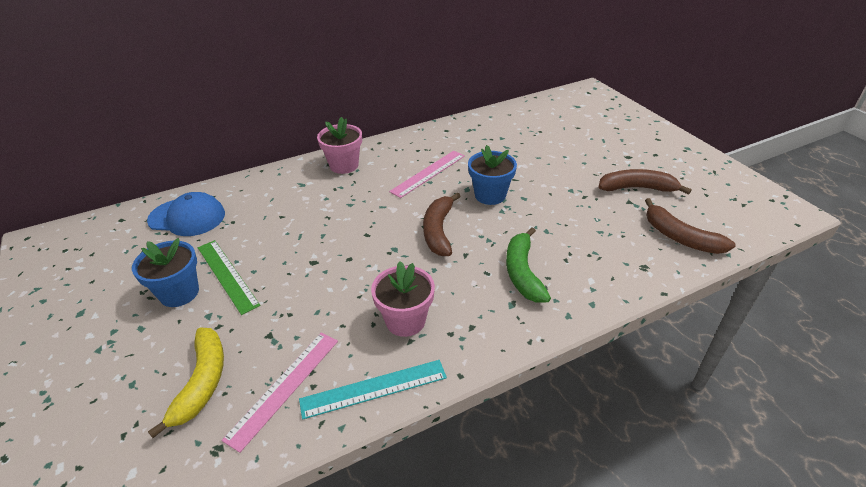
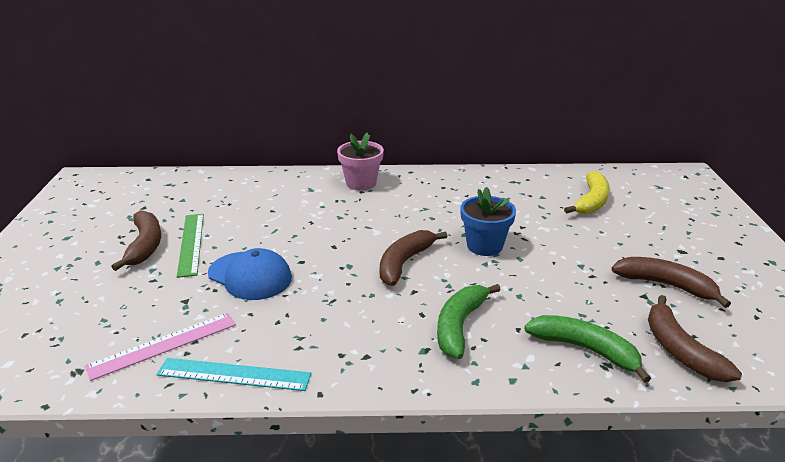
camera: 25 degrees right, 10 degrees down
blue flower pot [132,238,199,307] -> brown banana [111,210,161,271]
blue cap [147,192,225,236] -> blue cap moved to [208,248,292,300]
yellow banana [148,328,224,438] -> yellow banana moved to [564,171,610,214]
pink flower pot [371,261,435,337] -> none
pink ruler [389,151,465,198] -> none
none -> green banana [524,315,651,383]

